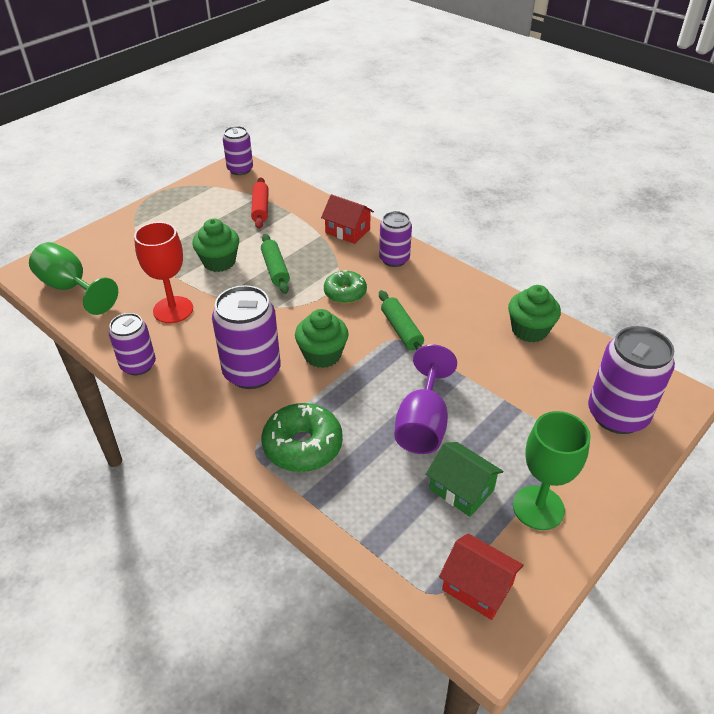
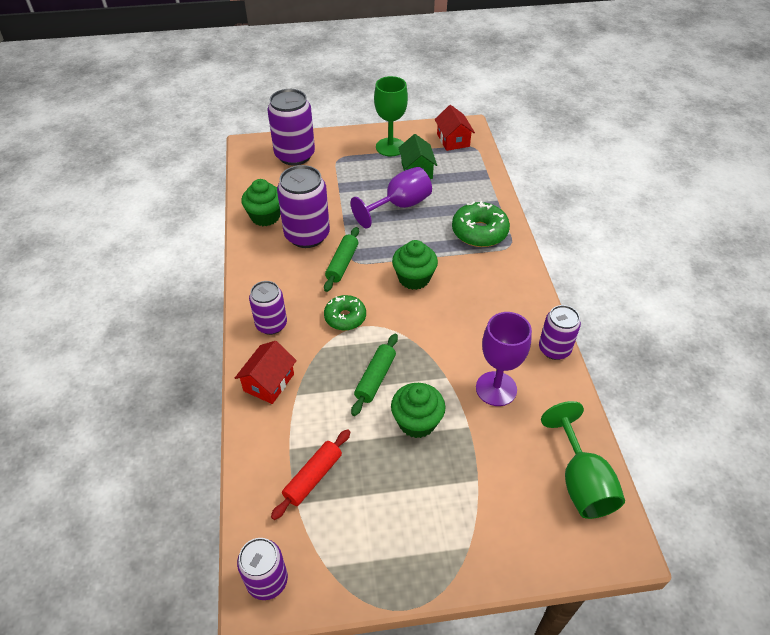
camera: 140 degrees left, 5 degrees up
red goblet [134,222,193,323] -> purple goblet [476,312,532,406]
purple can [212,285,281,389] -> purple can moved to [277,165,330,248]
red house [321,194,374,244] -> red house turned 45 degrees clockwise [235,341,297,404]

